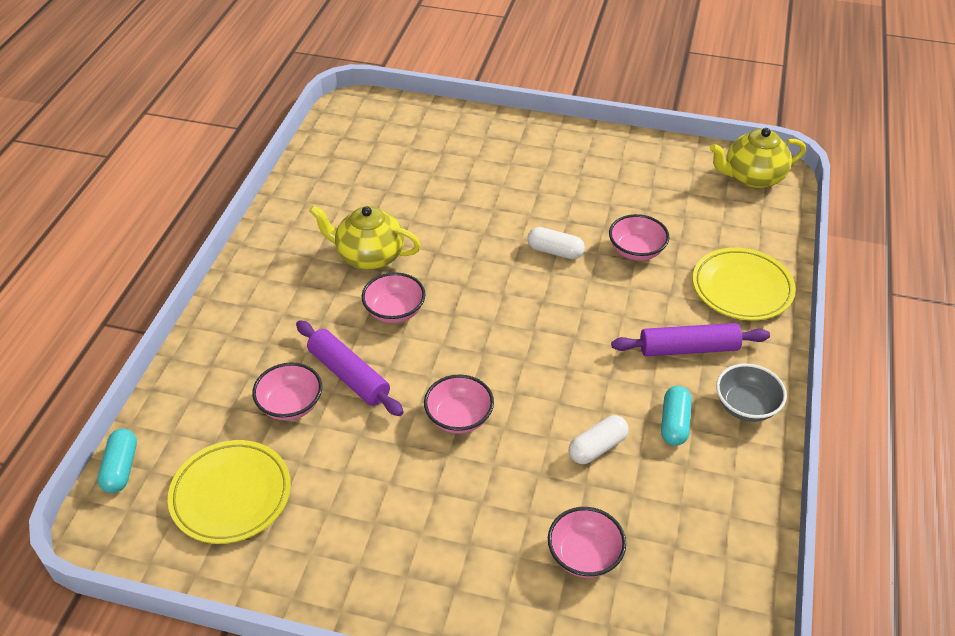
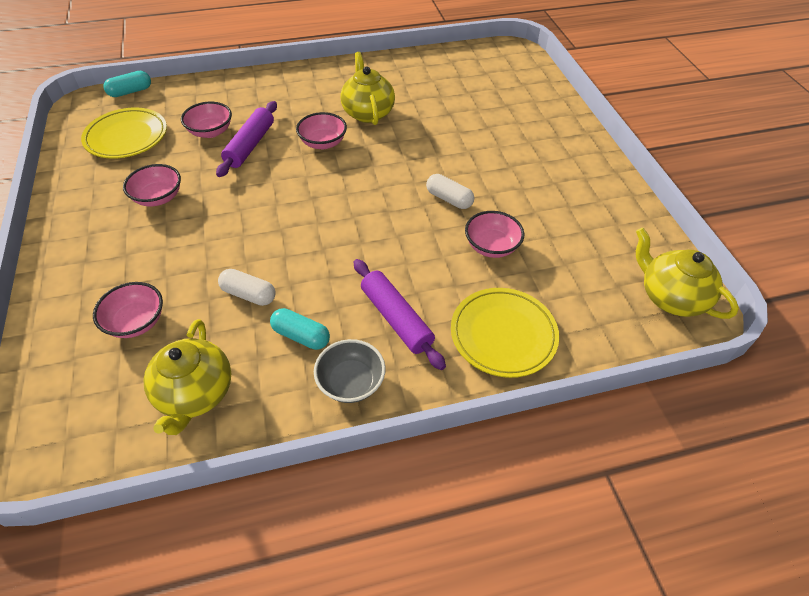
camera: 60 degrees right, 5 degrees up
pink bowl [424,375,494,434] -> pink bowl moved to [123,164,181,207]
white capsule [527,227,585,259] -> white capsule turned 45 degrees counterclockwise [426,174,474,209]
turquoise capsule [661,386,692,446] -> turquoise capsule turned 45 degrees clockwise [270,308,330,350]
none -> yellow teapot [144,319,231,435]

